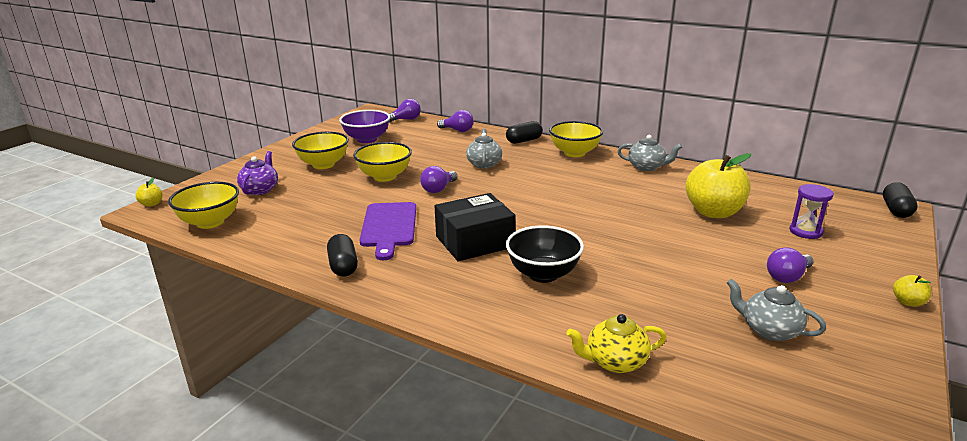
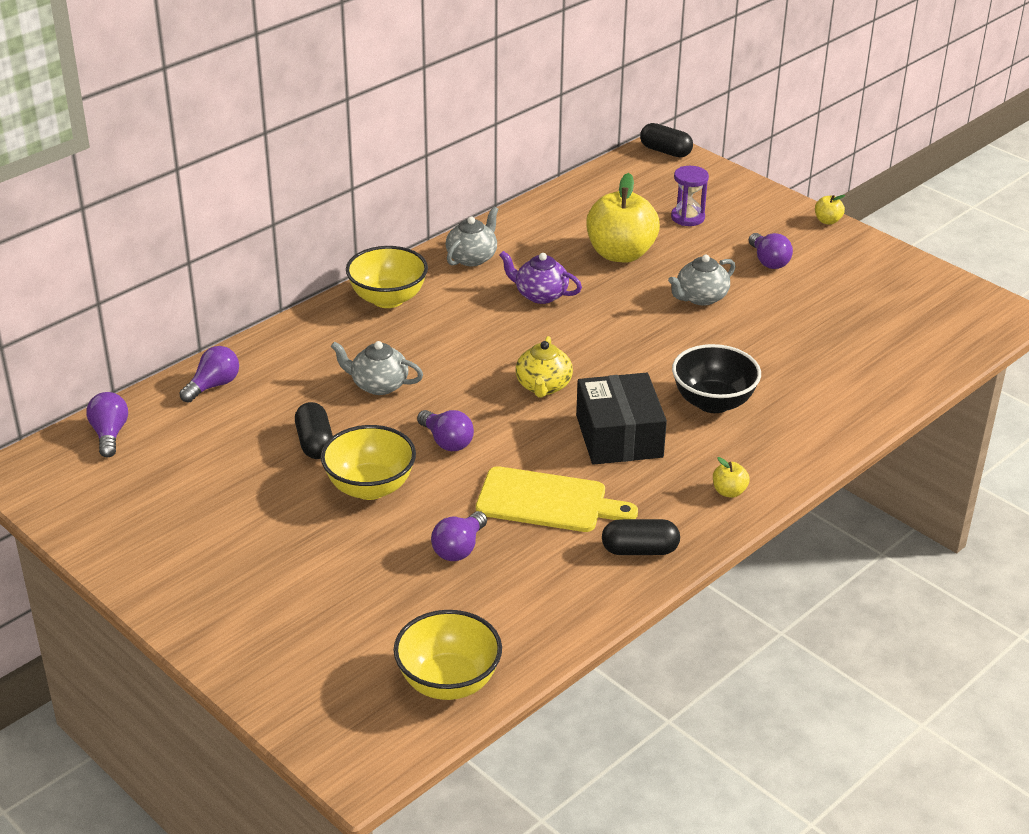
camera: 75 degrees left, 10 degrees up
yellow apple [136,178,163,207] -> yellow apple moved to [713,457,750,498]
purple teapot [237,151,278,195] -> purple teapot moved to [499,251,582,304]
yellow bowl [292,132,349,169] -> none
purple bowl [339,110,390,143] -> none
purple cutting board [360,202,416,260] -> yellow cutting board [476,466,638,532]
black capsule [506,121,543,144] -> black capsule moved to [295,402,333,459]
yellow teapot [566,314,666,373] -> yellow teapot moved to [516,336,573,398]
grey teapot [727,279,826,341] -> grey teapot moved to [668,254,735,306]
none -> purple light bulb [431,511,487,561]

